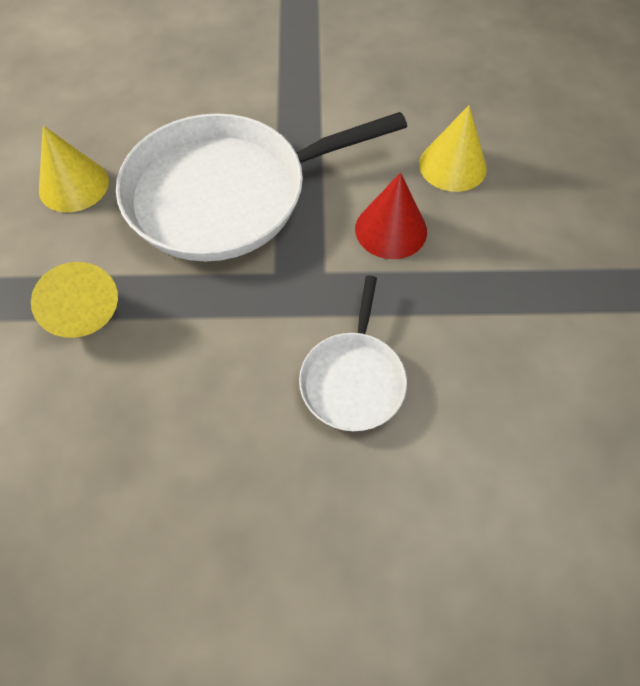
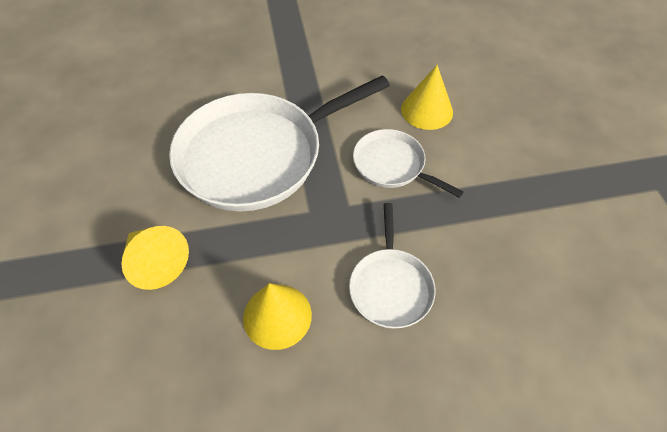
camera: 10 degrees left, 5 degrees down
yellow cone [39,126,109,212] -> yellow cone moved to [243,283,312,350]
red cone [355,173,427,259] -> white pan [353,129,463,198]

